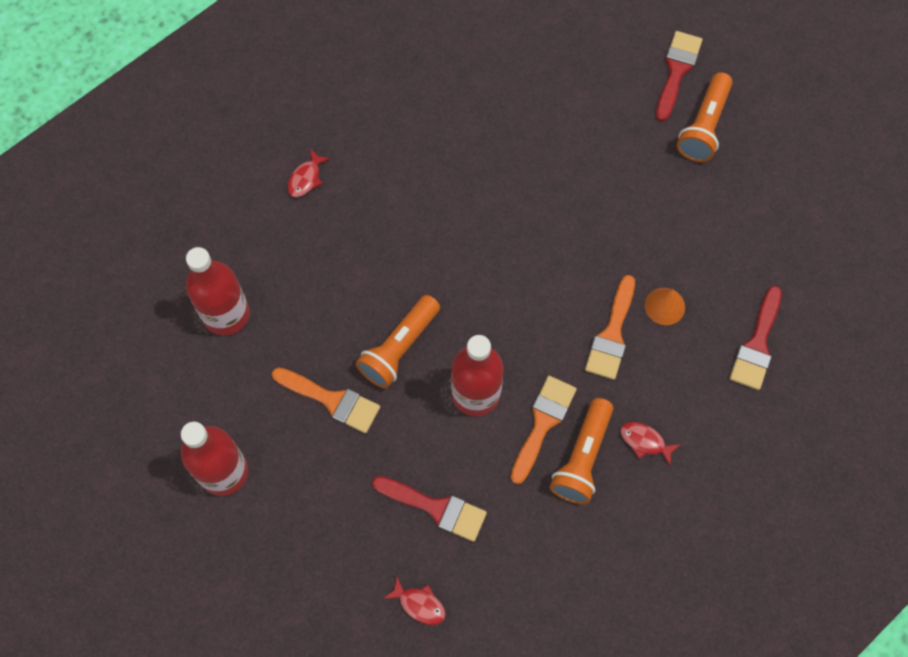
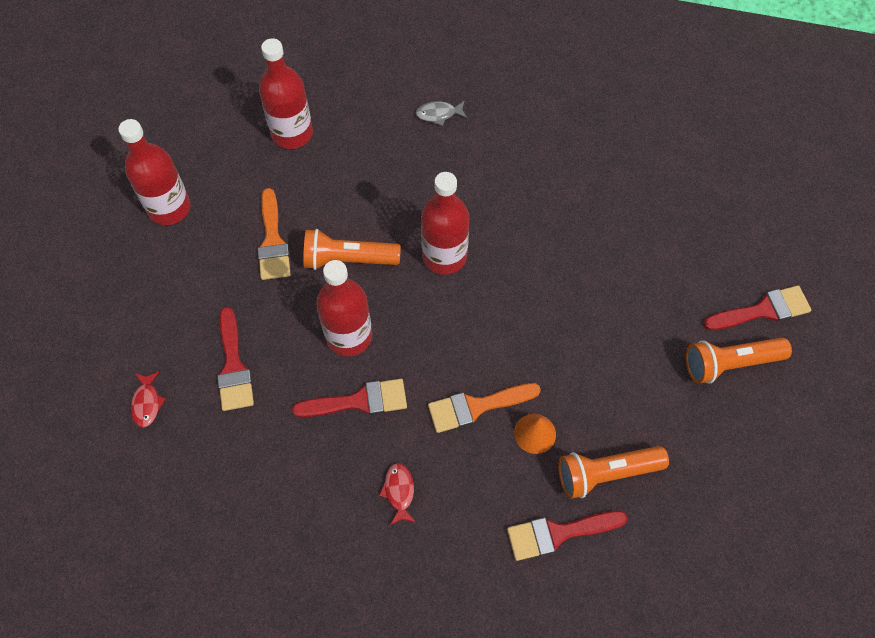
camera: 55 degrees right, 5 degrees down
red fish [287,149,331,197] -> grey fish [416,100,467,126]
orange brush [511,376,577,484] -> red brush [292,379,407,417]
orange flashlight [550,398,613,504] -> orange flashlight moved to [558,446,669,499]
none -> red bottle [421,172,469,275]

